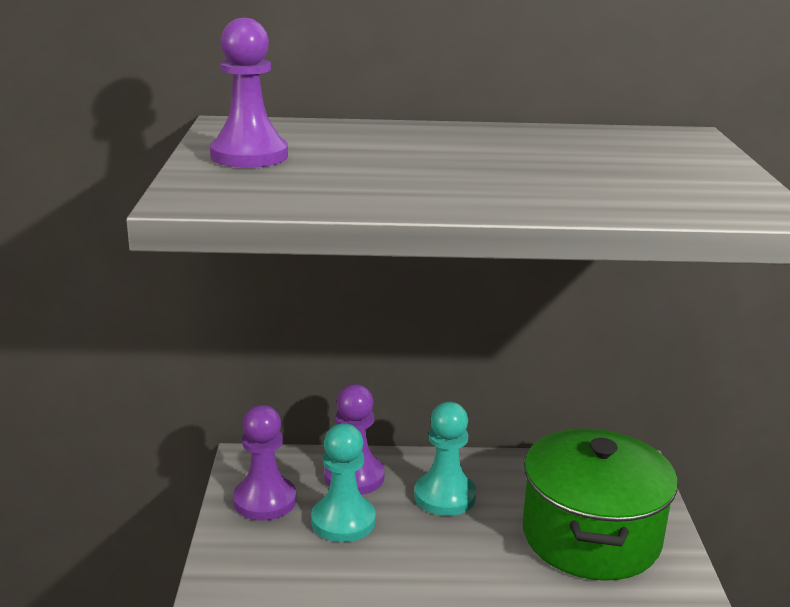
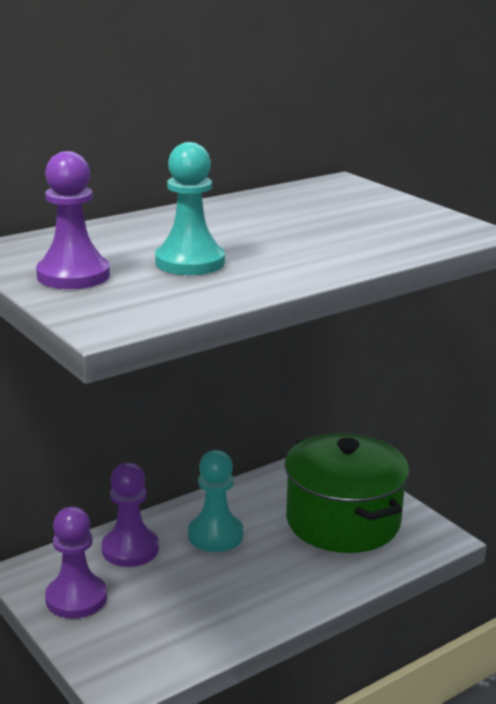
camera: 35 degrees left, 0 degrees up
turquoise pawn [311,423,376,542] -> turquoise pawn moved to [155,142,225,275]

